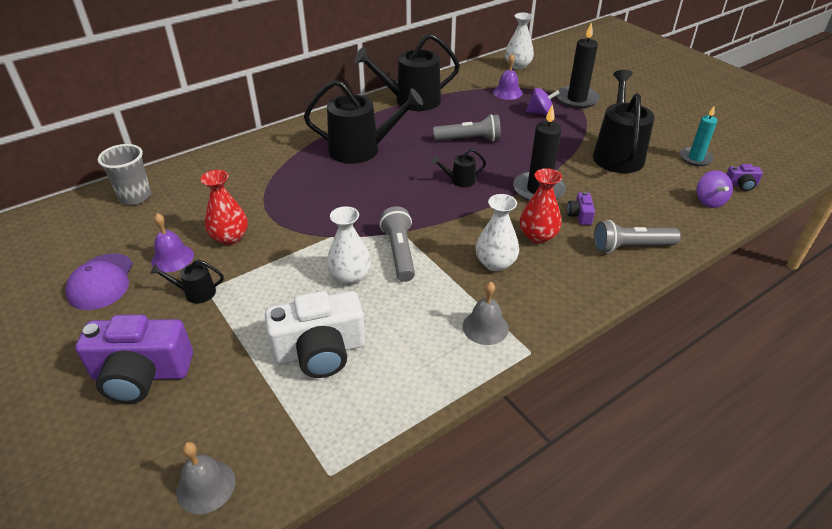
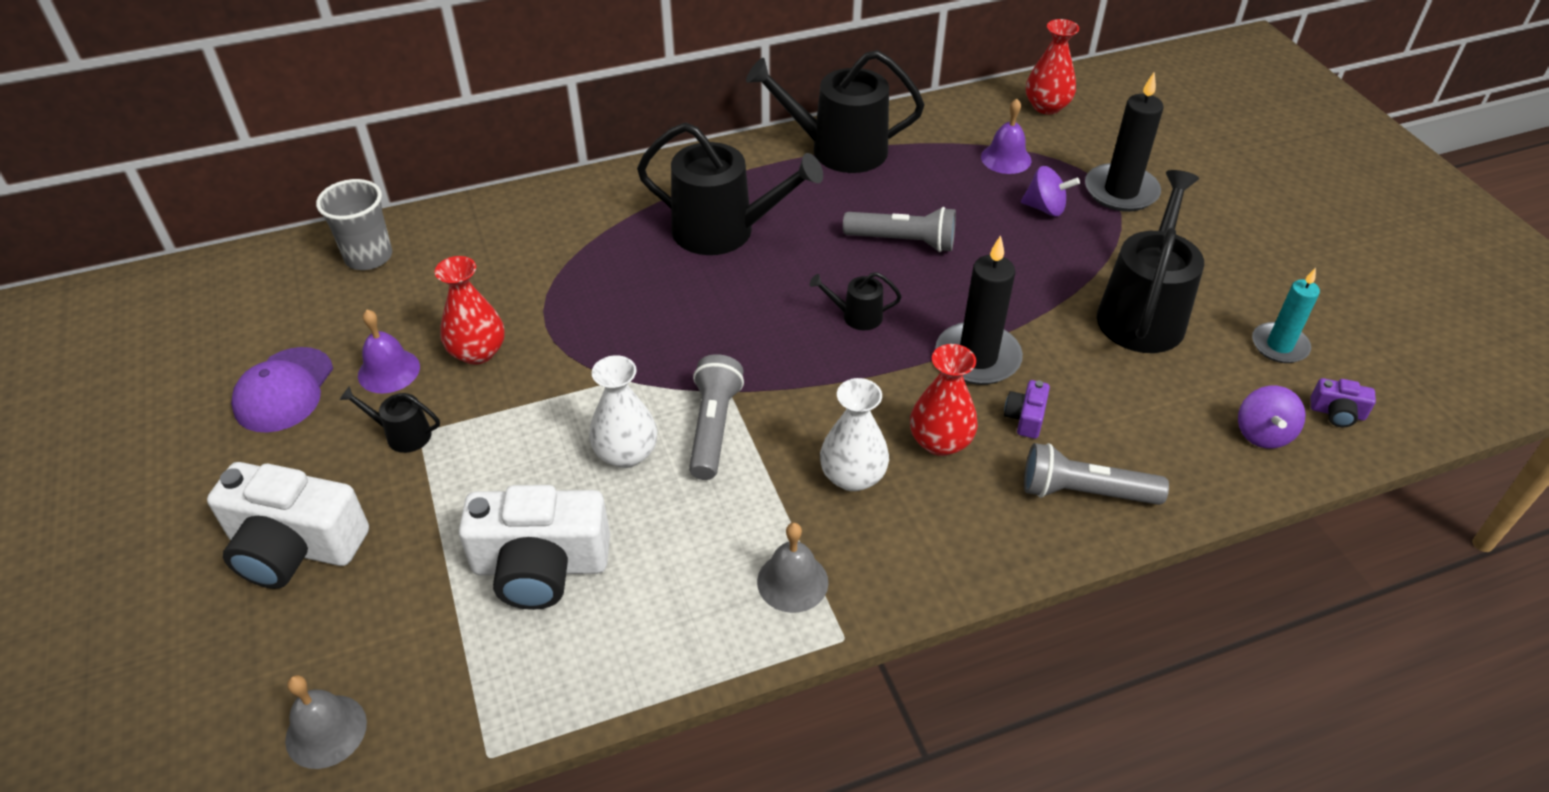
camera: 15 degrees right, 5 degrees up
purple camera [75,315,193,404] -> white camera [207,462,369,589]
white vase [505,13,534,70] -> red vase [1026,19,1079,115]

